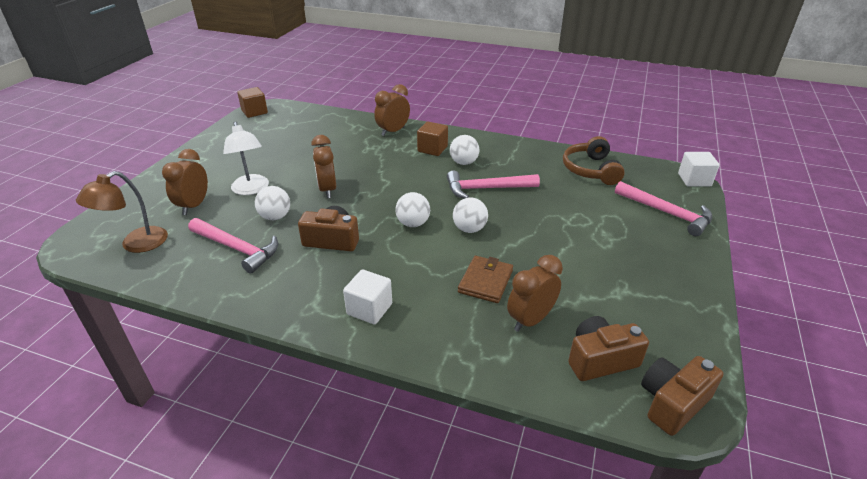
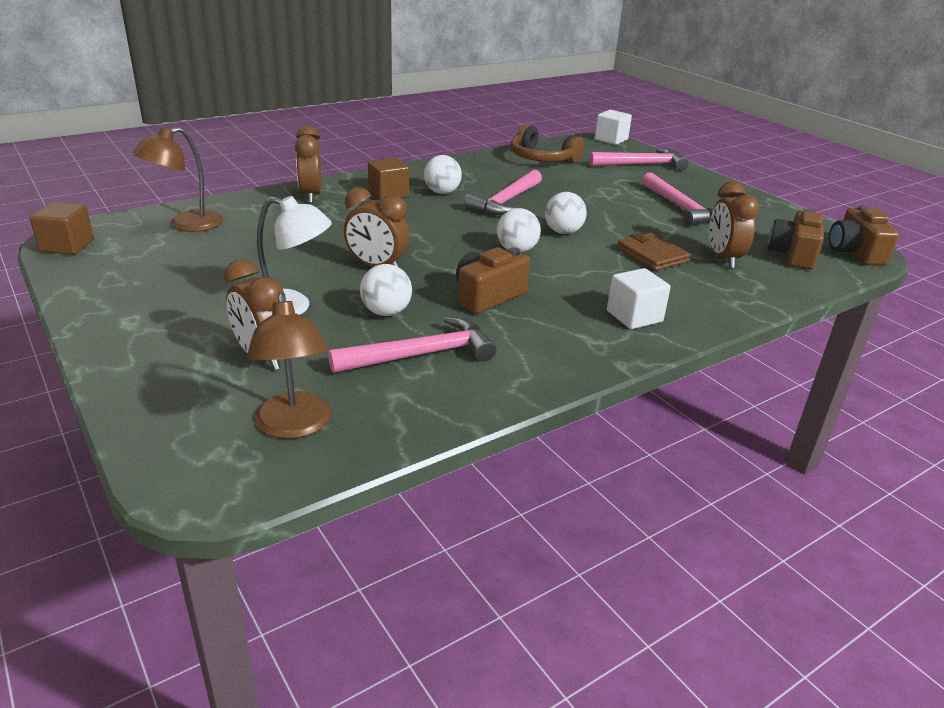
camera: 55 degrees left, 5 degrees down
none -> brown lamp [133,127,223,232]
none -> pink hammer [642,172,714,226]

